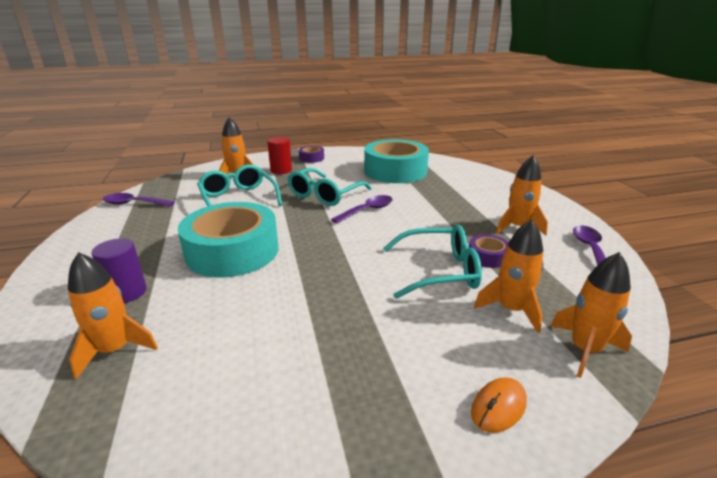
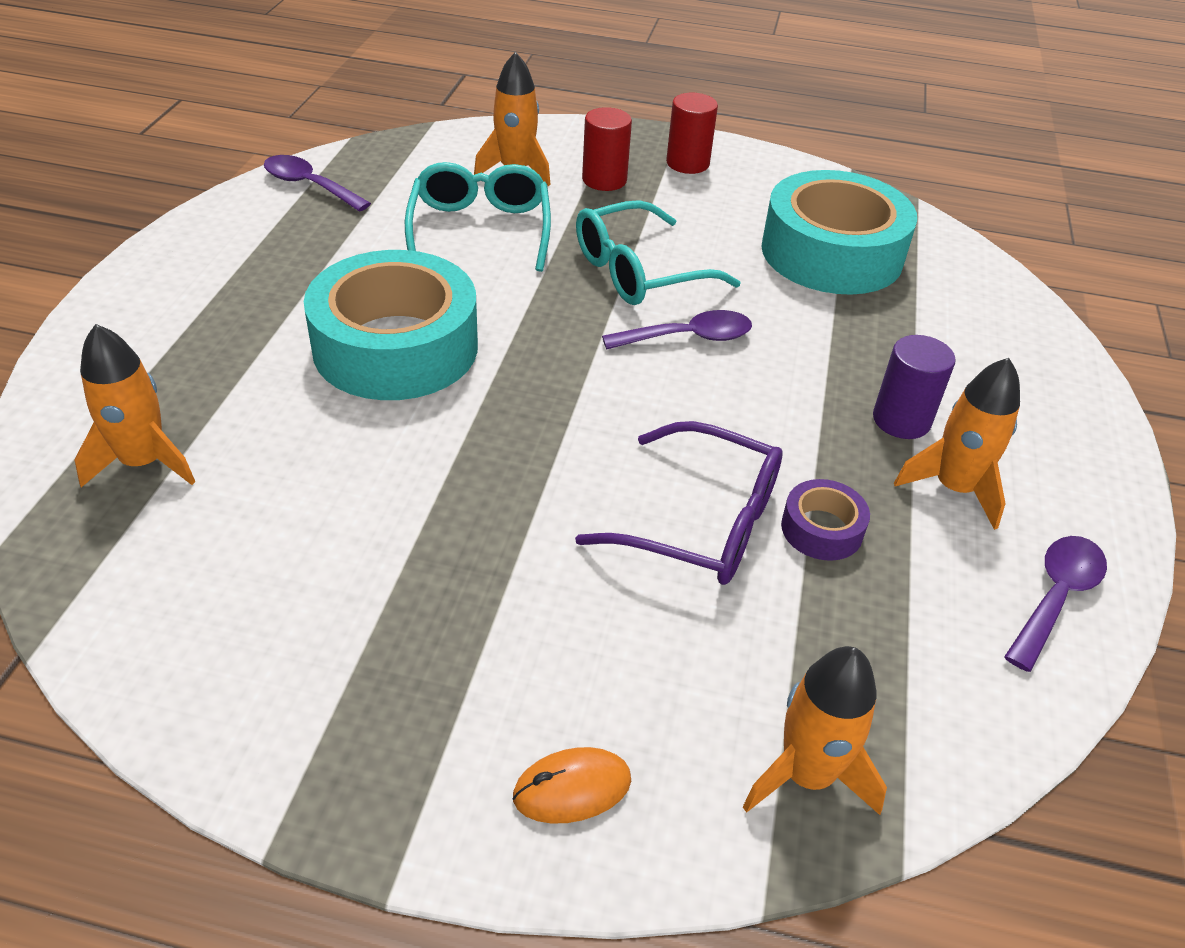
camera: 25 degrees right, 15 degrees up
purple cylinder [91,238,147,303] -> purple cylinder moved to [873,335,956,439]
purple tape [299,146,324,163] -> red cylinder [666,93,718,174]
turquoise glasses [383,224,482,299] -> purple glasses [575,421,783,585]
orange rocket [474,219,544,333] -> none

